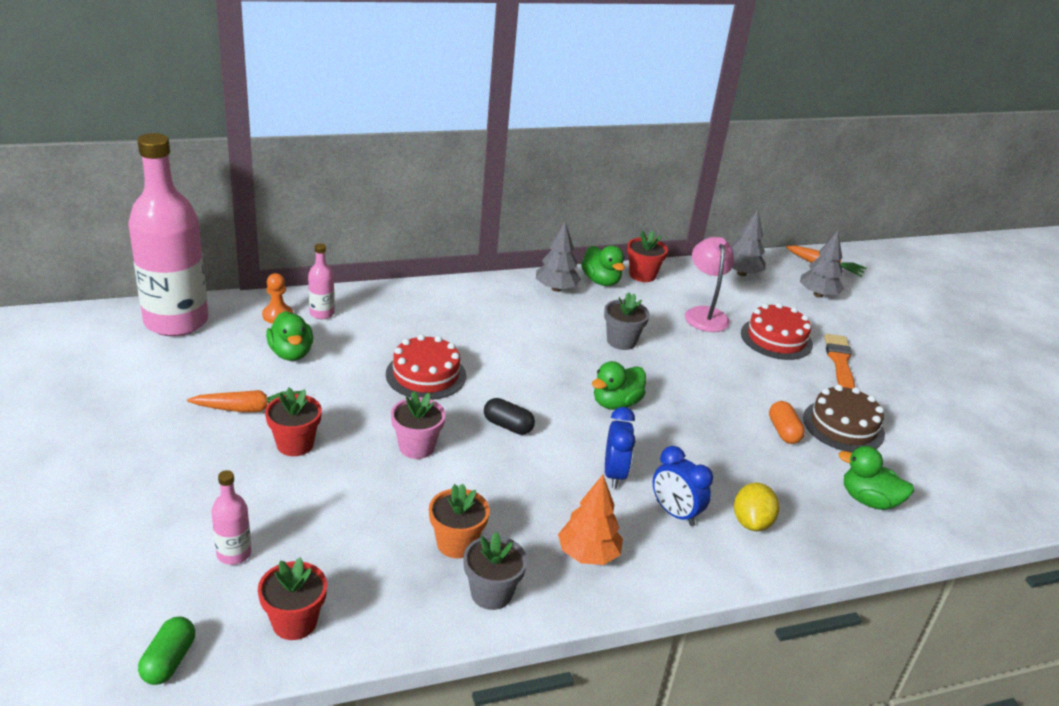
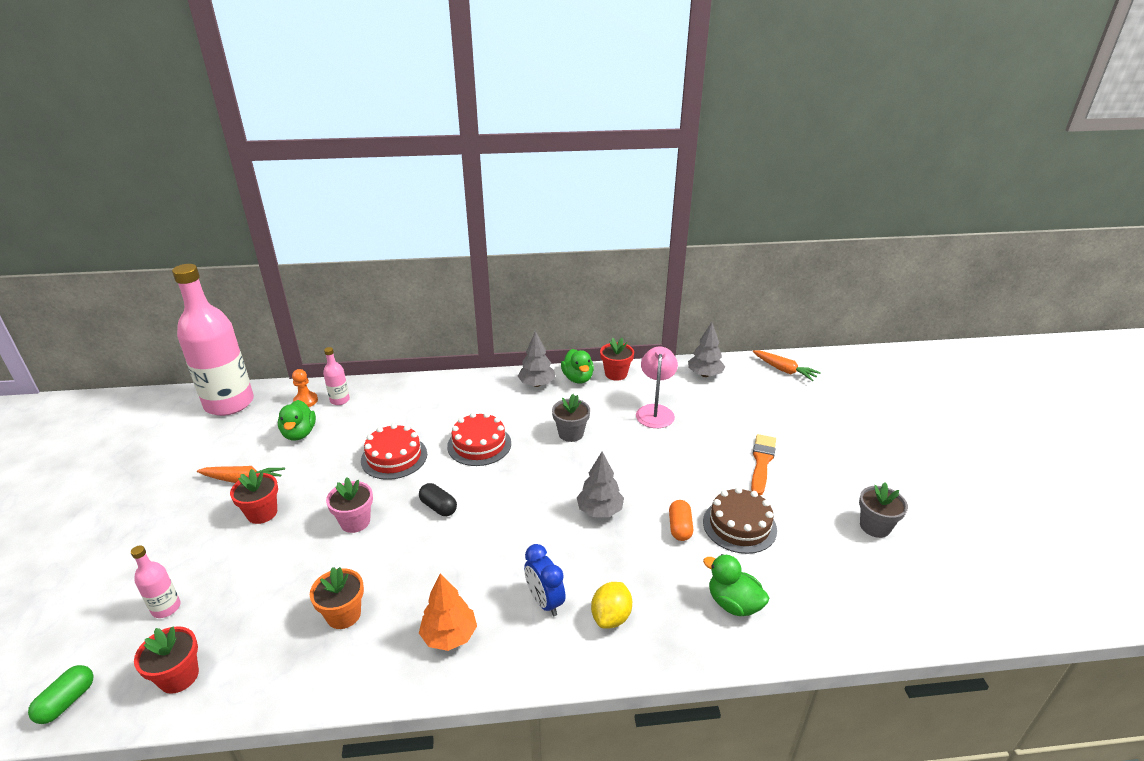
camera: 15 degrees right, 0 degrees up
grey flower pot [463,532,527,610] -> grey flower pot moved to [859,482,908,538]
green duck [592,361,646,410] -> none
blue clock [605,407,635,488] -> none
red cake [741,303,813,360] -> red cake moved to [447,412,511,466]
grey tree [800,231,844,298] -> grey tree moved to [577,452,624,517]

